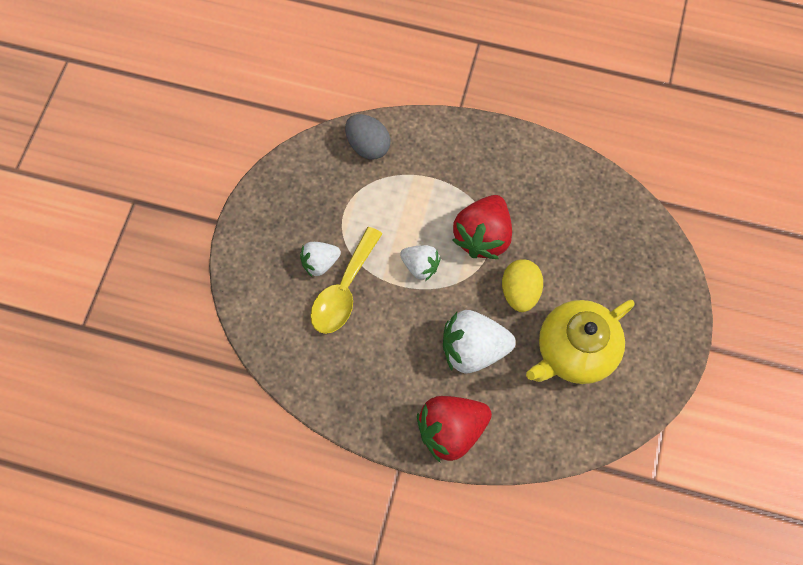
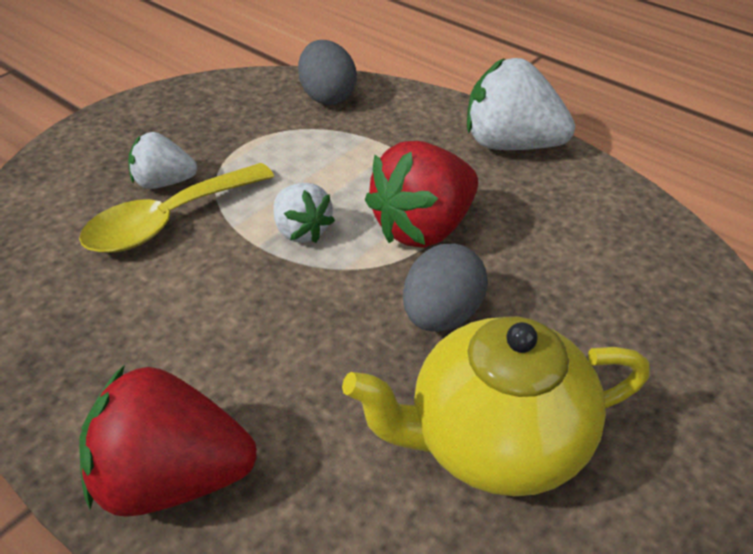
camera: 25 degrees right, 25 degrees down
white strawberry [443,310,516,373] -> white strawberry moved to [467,58,575,150]
yellow egg [502,259,543,312] -> grey egg [403,244,488,332]

